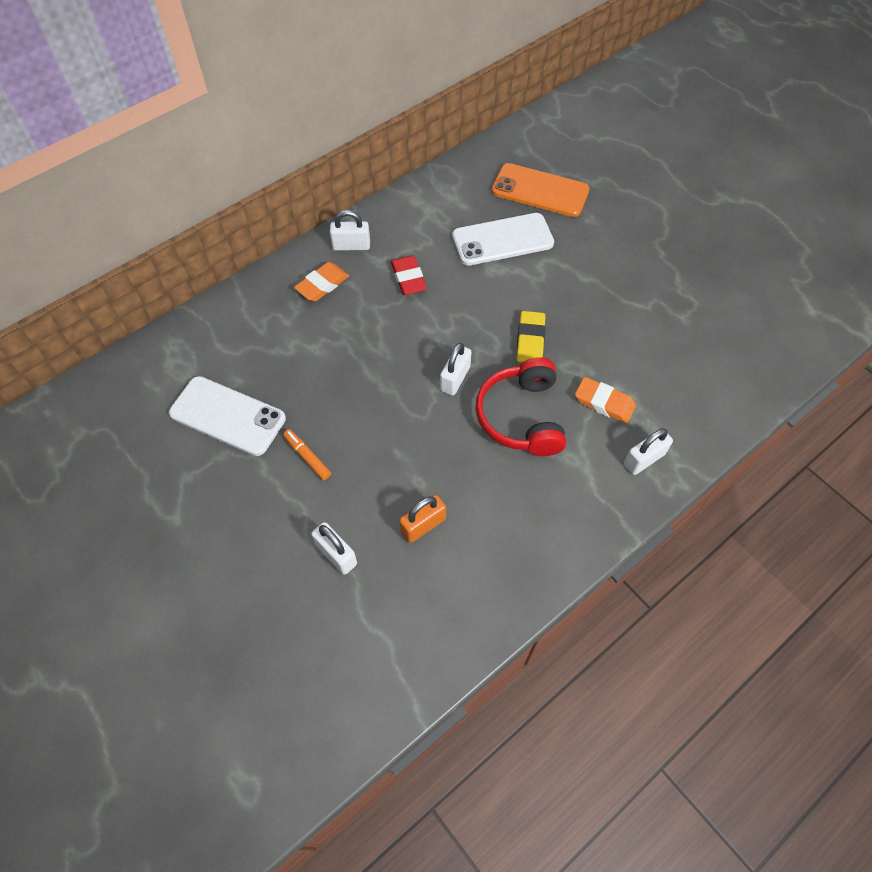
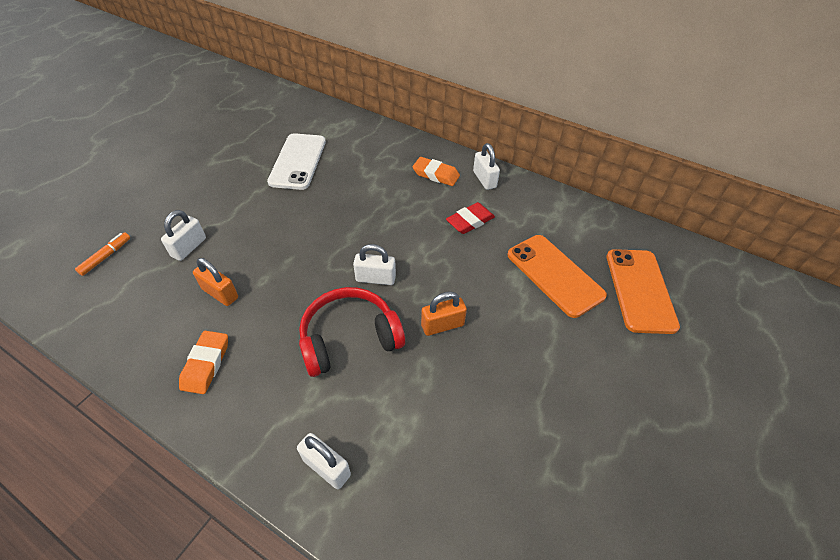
camera: 70 degrees right, 10 degrees down
orange marker [283,429,331,480] -> orange marker moved to [75,232,130,276]
white phone [452,213,554,266] -> orange phone [507,235,607,318]
yellow eraser [517,311,546,363] -> orange padlock [421,292,467,336]
orange eraser [575,377,636,424] -> orange eraser moved to [179,331,228,394]

